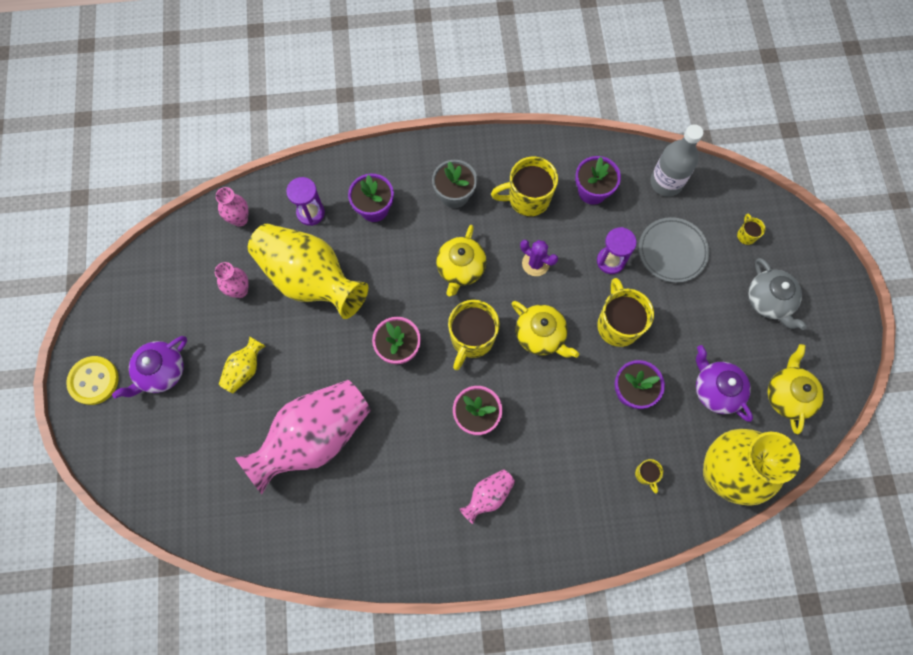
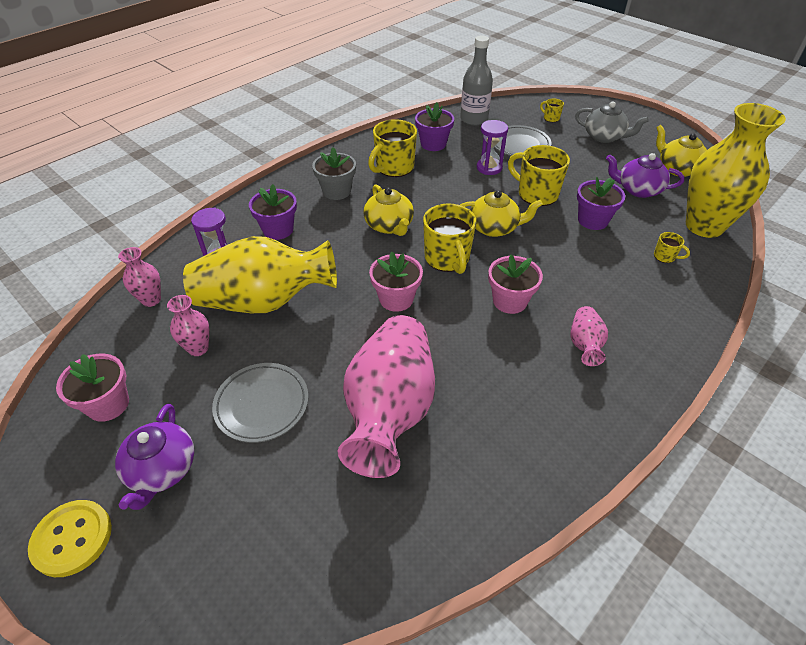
camera: 40 degrees left, 25 degrees down
yellow vase [219,336,266,393] -> grey plate [212,363,309,443]
purple cactus [520,240,558,276] -> none
none -> pink flower pot [56,353,129,422]

